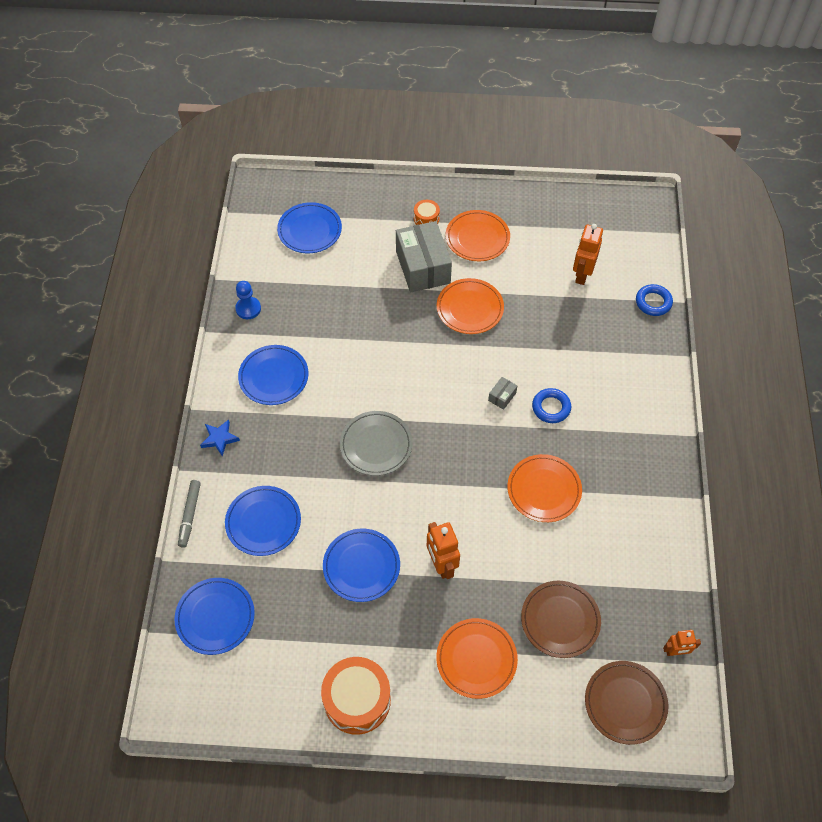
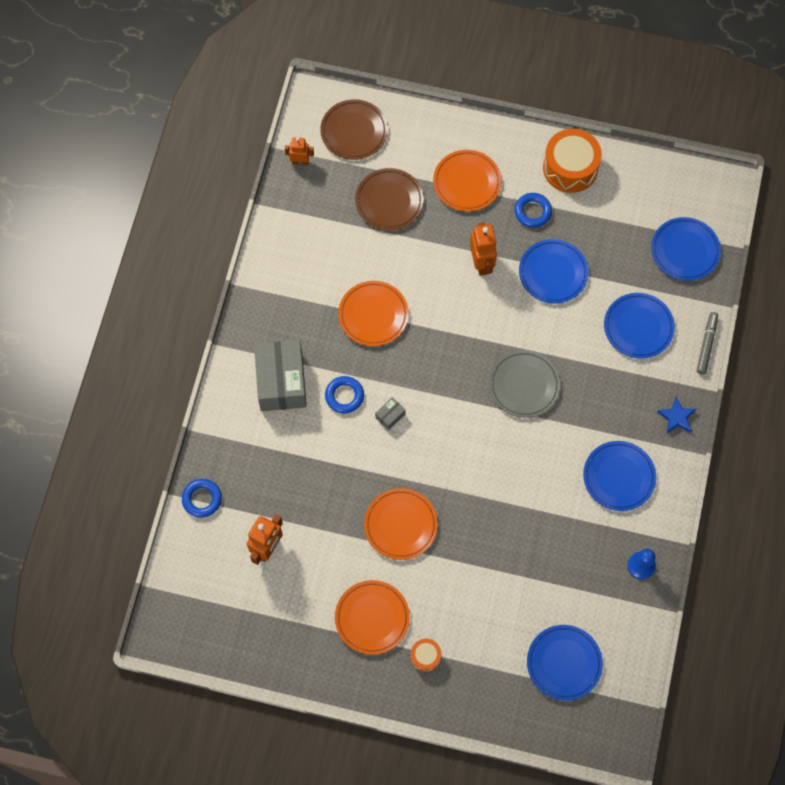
camera: 170 degrees left, 10 degrees up
grey box [396,221,452,293] -> grey box moved to [254,340,307,411]
none -> blue ring [514,193,552,228]

